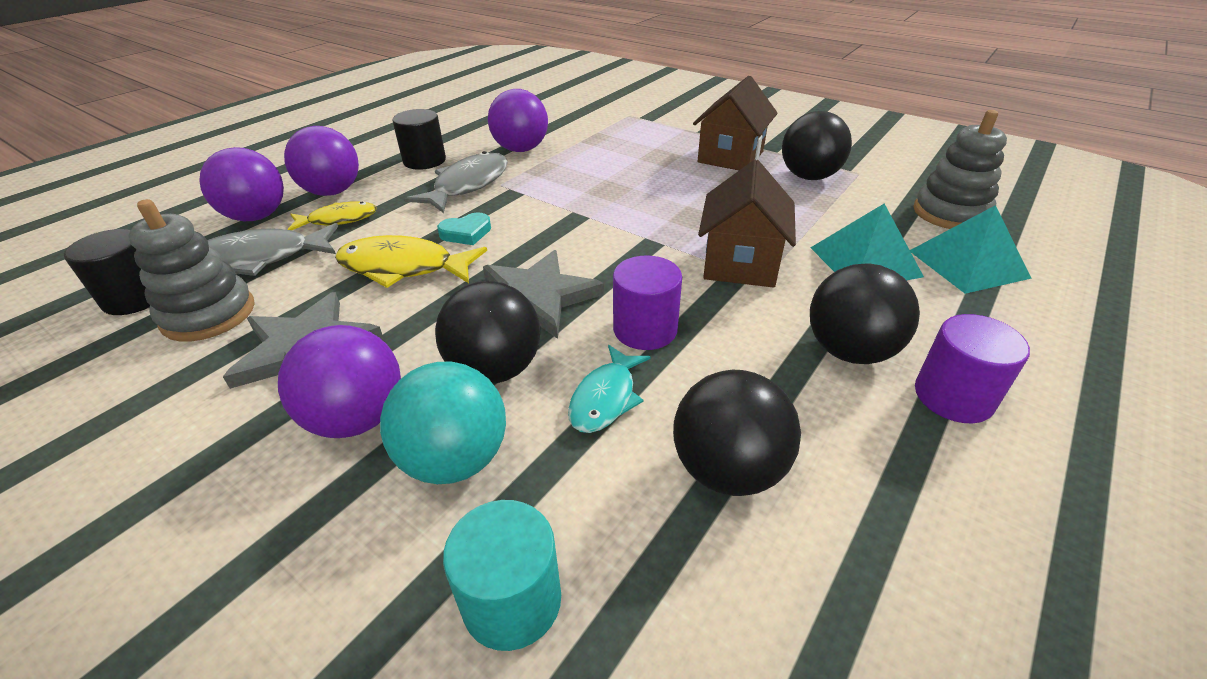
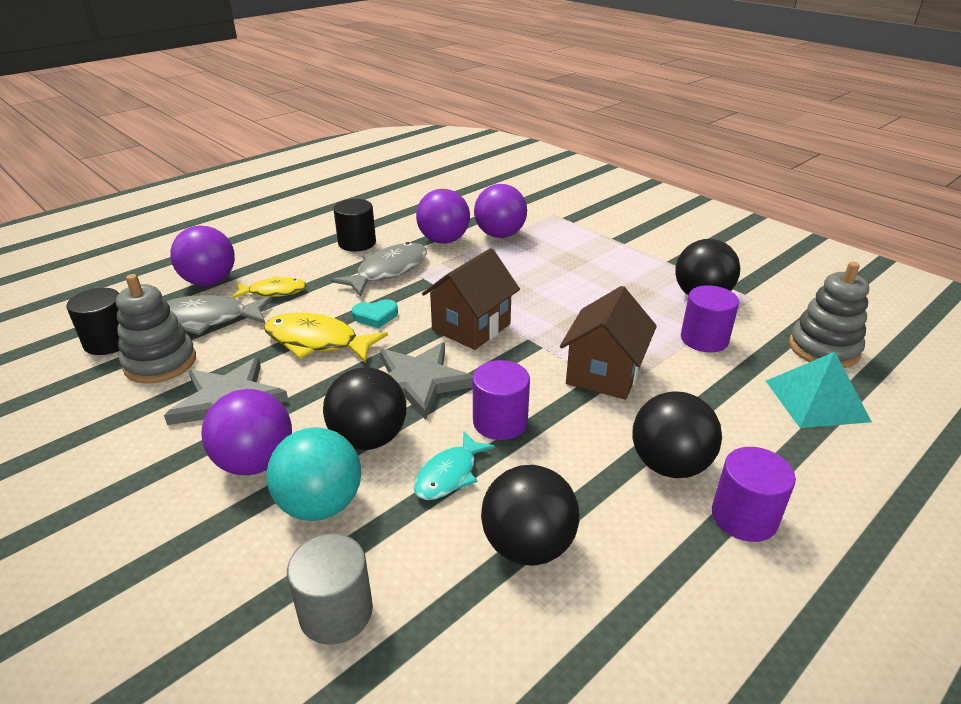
camera: 10 degrees right, 5 degrees down
purple ball [284,126,359,196] -> purple ball moved to [474,184,527,238]
turquoise cylinder [443,500,561,651] -> grey cylinder [287,534,373,645]
brown house [693,76,778,170] -> brown house moved to [422,248,520,350]
turquoise pyramid [810,204,924,280] -> none
none -> purple cylinder [681,285,739,352]

